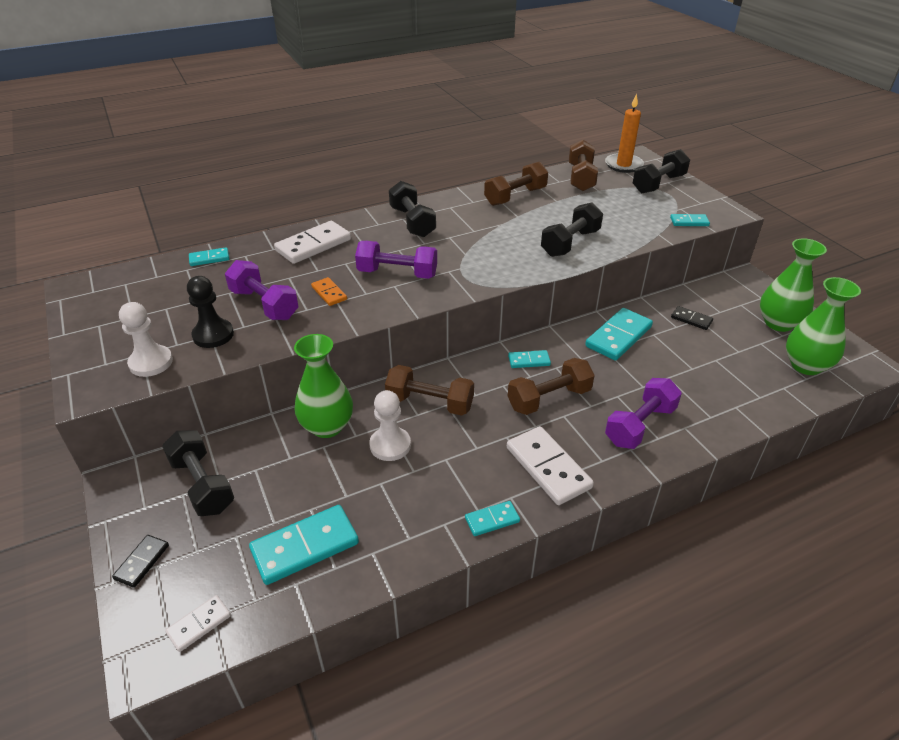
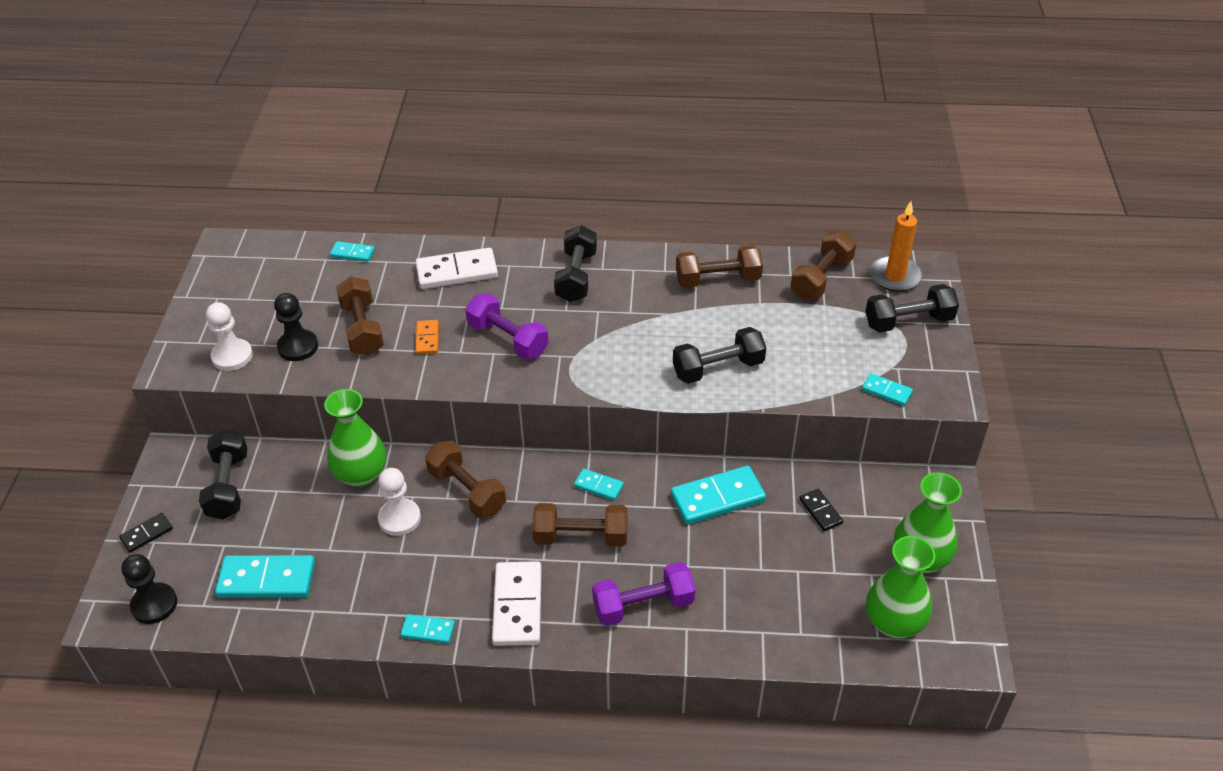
camera: 30 degrees right, 5 degrees up
white domino [165,595,231,652] -> black pawn [121,554,177,624]
purple dumbbell [225,260,298,320] -> brown dumbbell [336,276,384,356]

